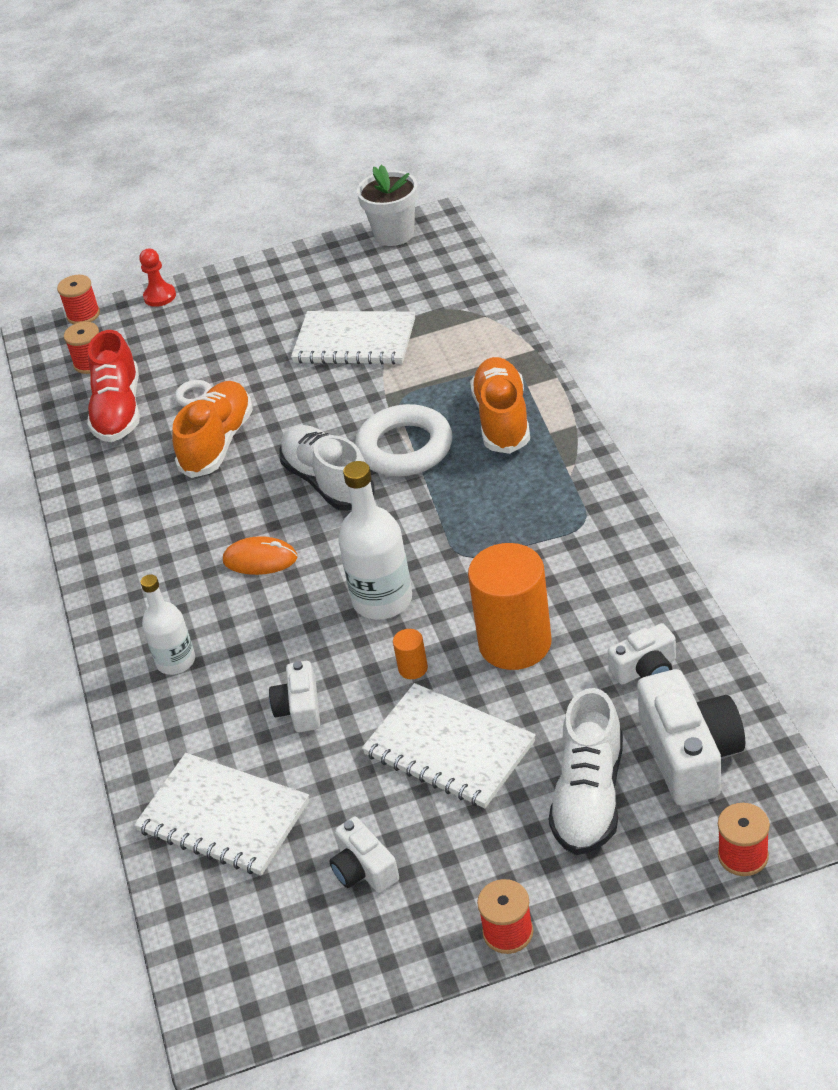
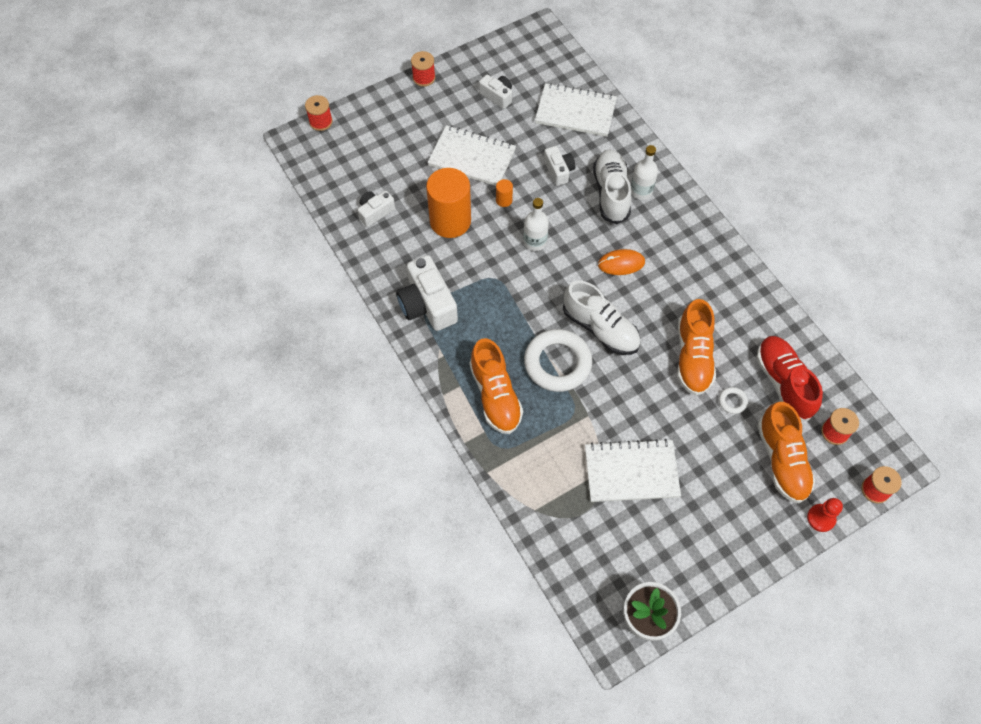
camera: 160 degrees right, 20 degrees up
white bottle [338,461,412,619] -> white bottle [523,198,549,251], size x0.65
white shoe [549,688,623,855] -> white shoe moved to [593,149,632,224]
white camera [637,669,745,806] -> white camera moved to [396,255,458,331]
none -> orange shoe [757,402,815,504]

